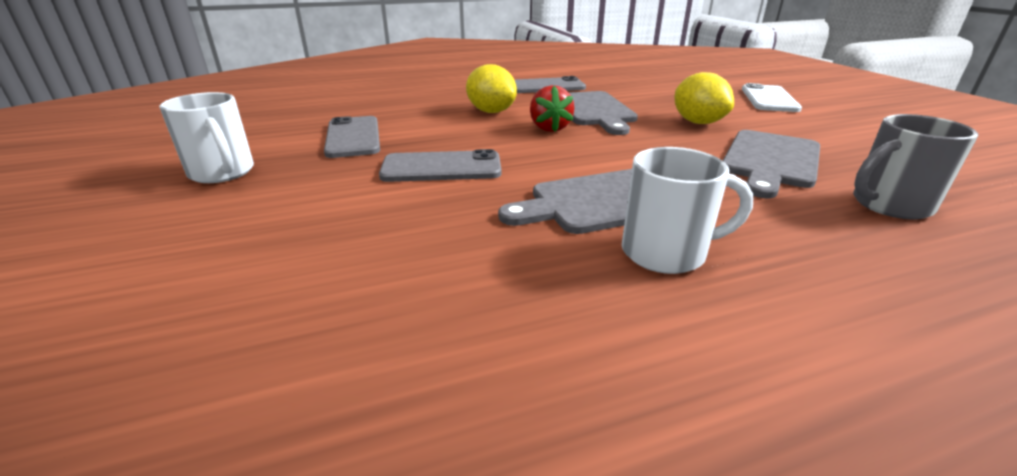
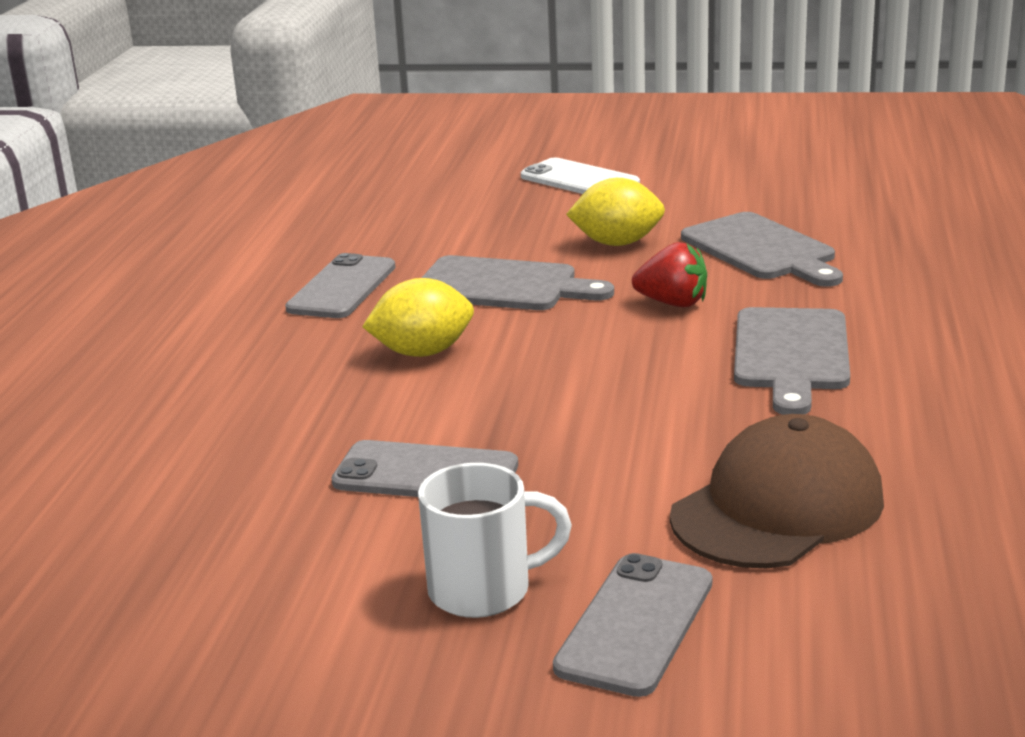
camera: 60 degrees left, 5 degrees down
grey phone [379,149,502,182] -> grey phone moved to [553,553,712,697]
red strawberry [530,85,575,132] -> red strawberry moved to [632,242,707,307]
white mug [622,147,754,274] -> none
grey mug [853,114,978,219] -> none
none -> brown cap [670,414,884,568]

